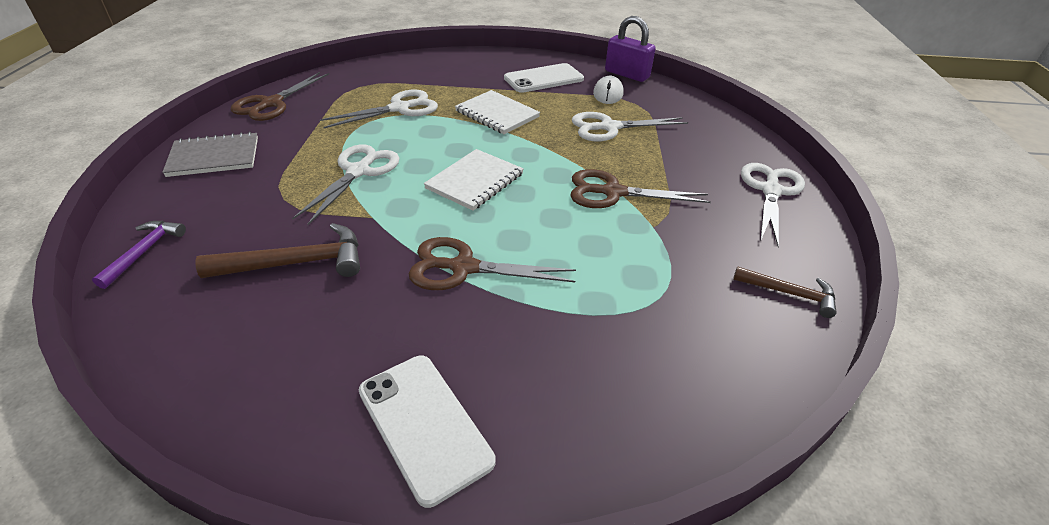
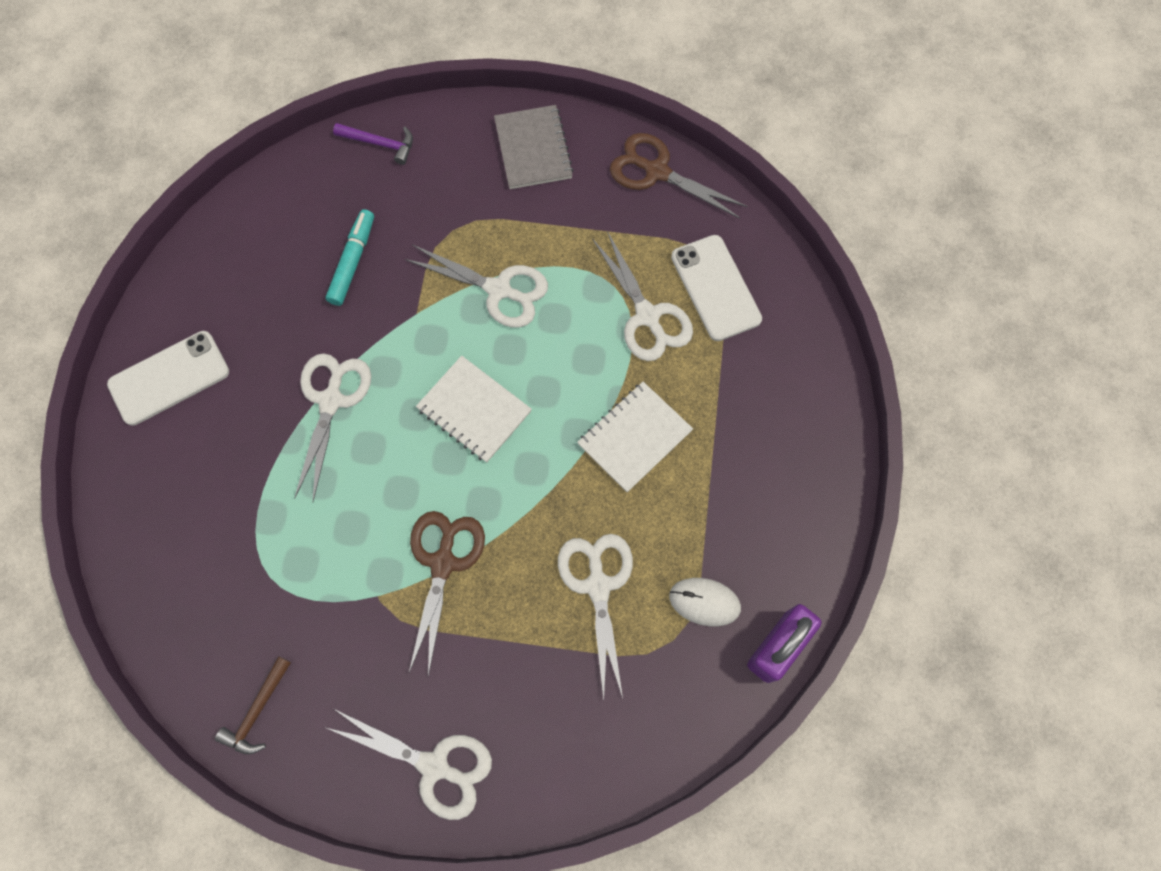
camera: 95 degrees right, 30 degrees up
brown hammer [195,223,360,278] -> turquoise marker [326,209,374,306]
brown scissors [408,237,576,290] -> white scissors [294,353,371,501]
white phone [504,63,584,93] -> white phone moved to [671,235,762,341]

